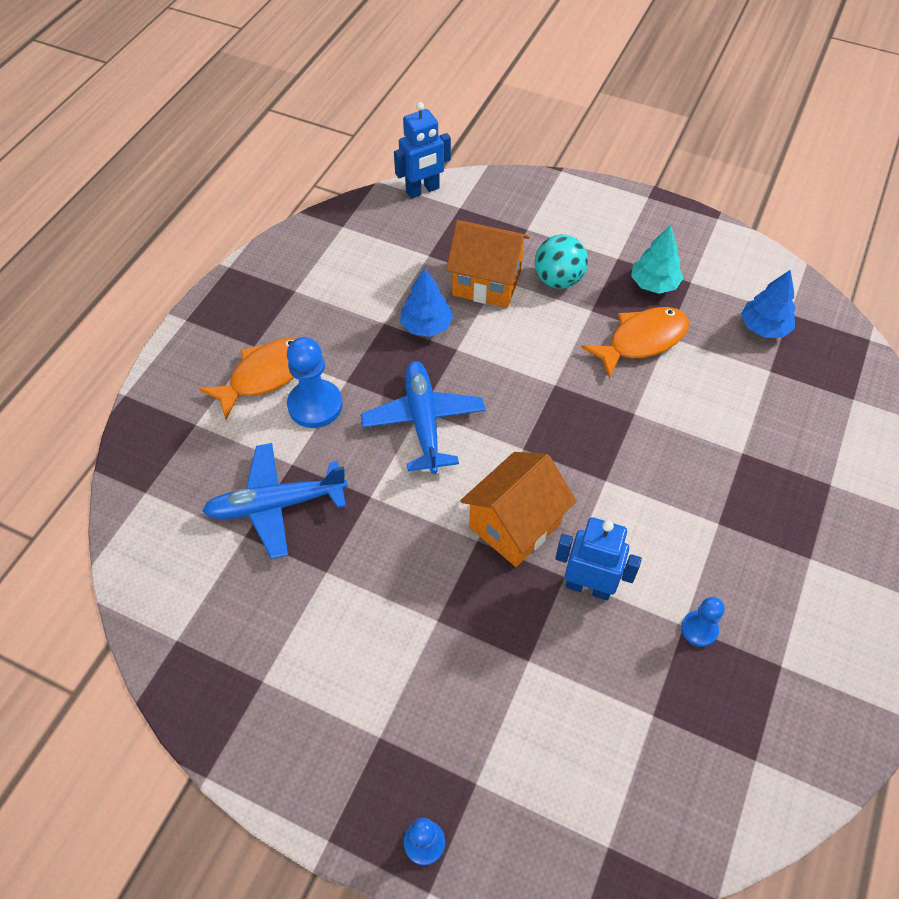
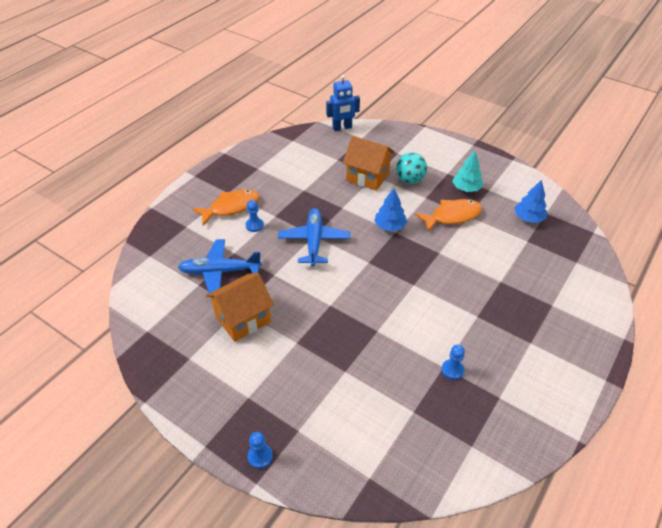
camera: 10 degrees right, 10 degrees down
blue pawn [287,337,342,428] -> blue pawn [246,200,264,232], size x0.57
blue tree [400,268,454,337] -> blue tree moved to [374,188,407,231]
orange house [460,452,577,567] -> orange house moved to [206,273,274,342]
blue robot [555,517,642,600] -> none

